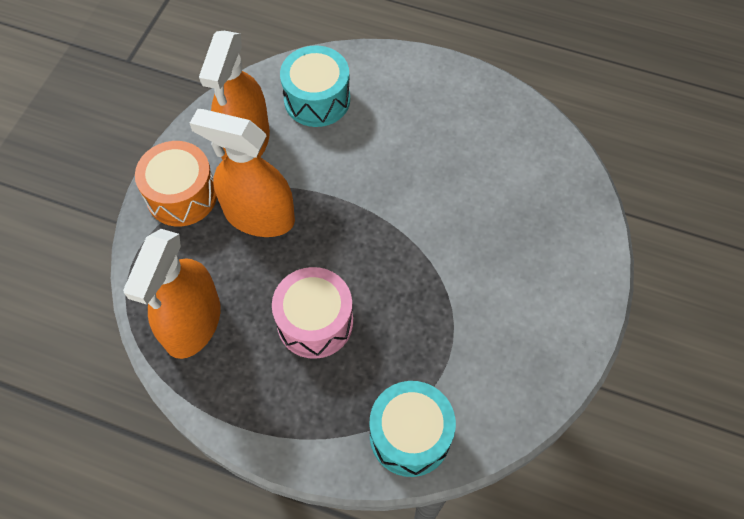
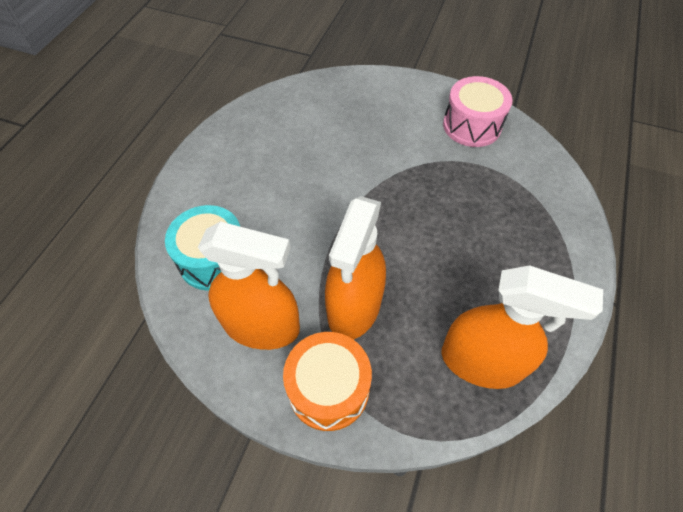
camera: 90 degrees left, 5 degrees down
pink drum [272,267,353,359] -> pink drum moved to [443,76,513,147]
turquoise drum [370,381,456,477] -> none

